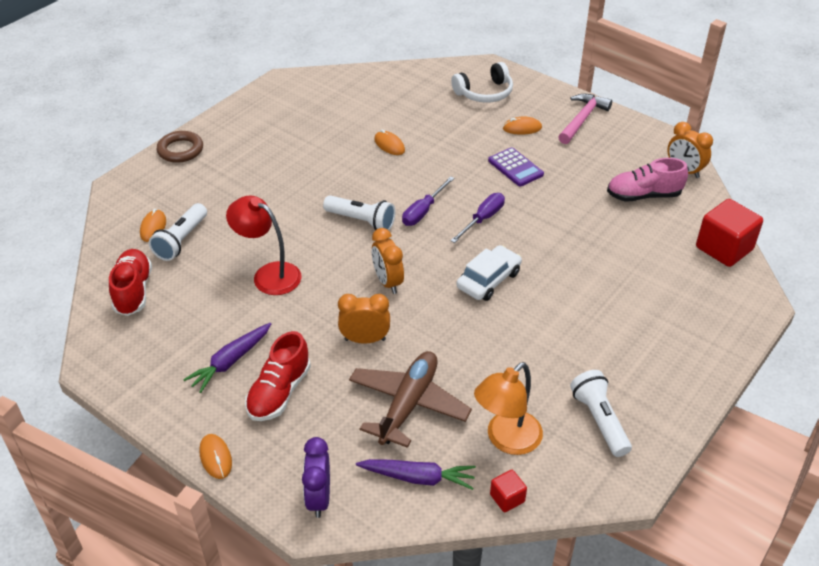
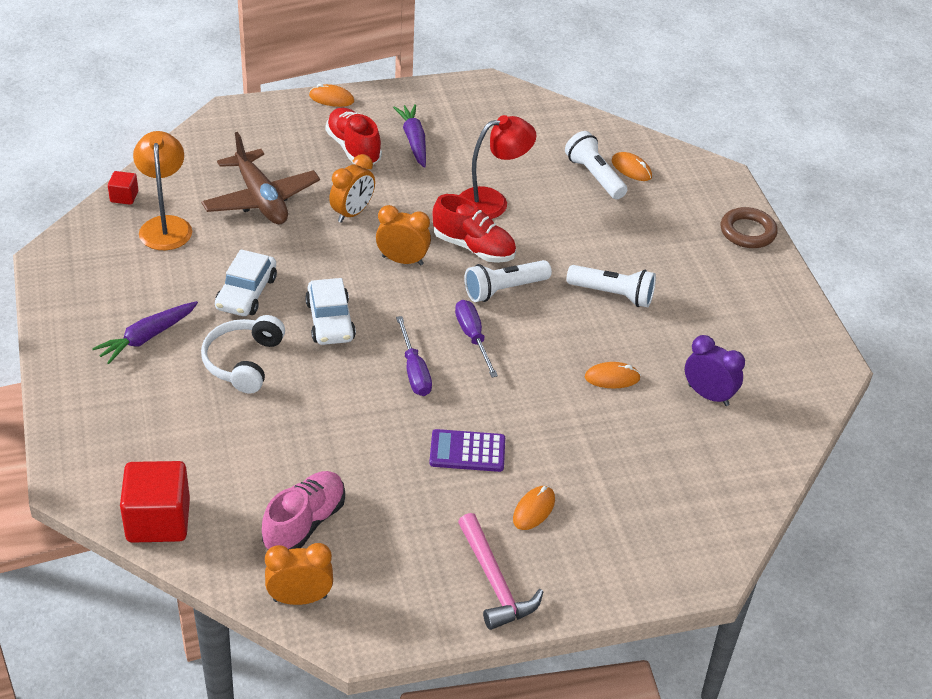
camera: 125 degrees right, 0 degrees up
red shoe [109,249,152,316] -> red shoe moved to [433,194,516,263]
purple clock [302,437,330,518] -> purple clock moved to [685,335,745,406]
purple carrot [356,459,476,490] -> purple carrot moved to [92,301,198,364]
white headphones [451,62,513,103] -> white headphones moved to [201,315,285,394]
white flashlight [570,370,632,457] -> white flashlight moved to [566,265,656,307]
none -> white car [215,249,277,316]

